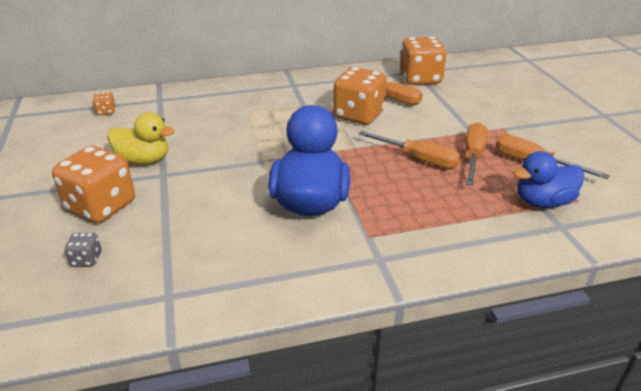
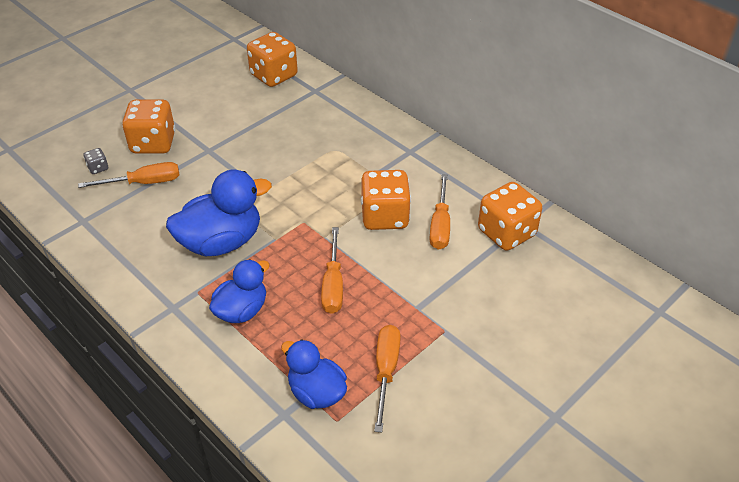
camera: 60 degrees right, 10 degrees up
orange dice [93,92,116,115] -> orange dice [247,32,298,87], size x2.34
yellow duck [107,112,175,165] -> none
orange screwdriver [466,122,487,185] -> orange screwdriver moved to [78,162,179,188]
none -> blue duck [209,259,270,323]

